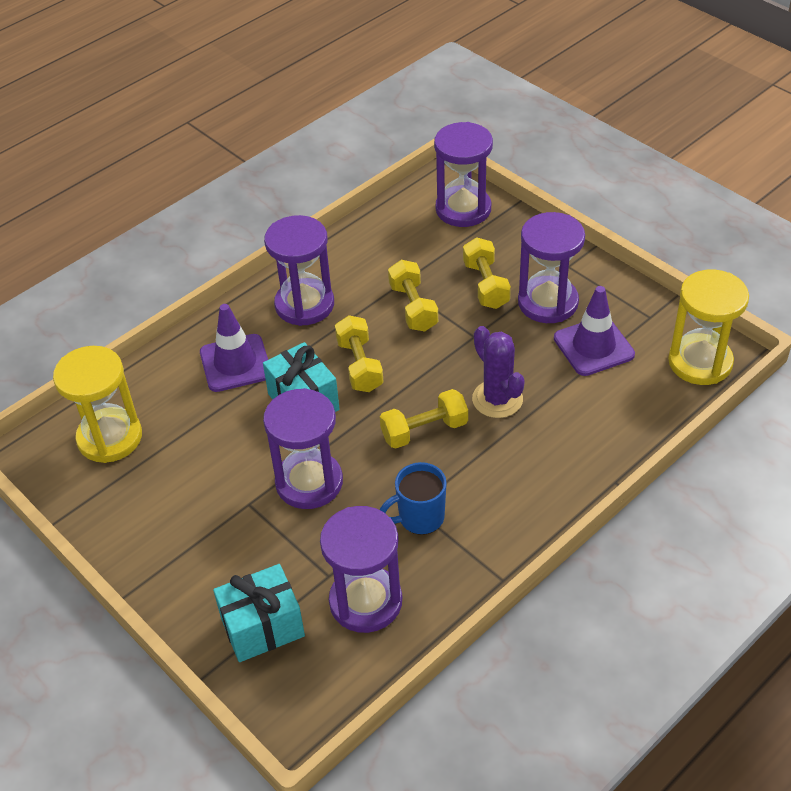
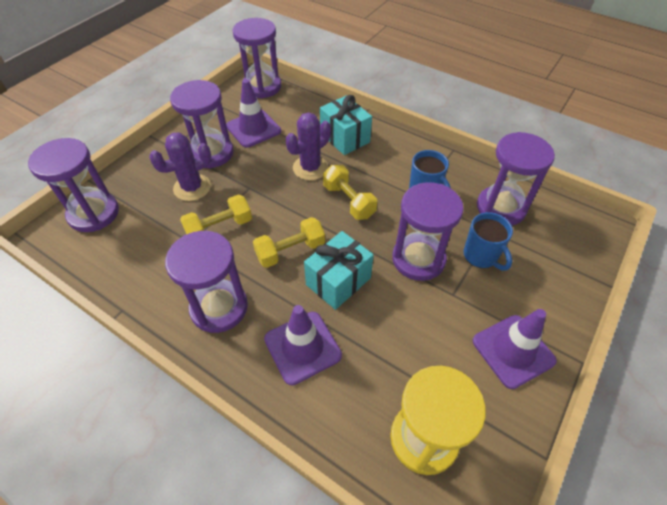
camera: 105 degrees left, 5 degrees up
turquoise gift [213,564,305,662] -> turquoise gift moved to [320,95,372,155]
yellow dumbbell [463,237,511,309] -> purple cactus [149,132,211,201]
yellow hourglass [668,269,749,385] -> purple hourglass [232,18,281,98]
none -> blue mug [463,212,513,270]
none -> purple traffic cone [473,309,557,389]

